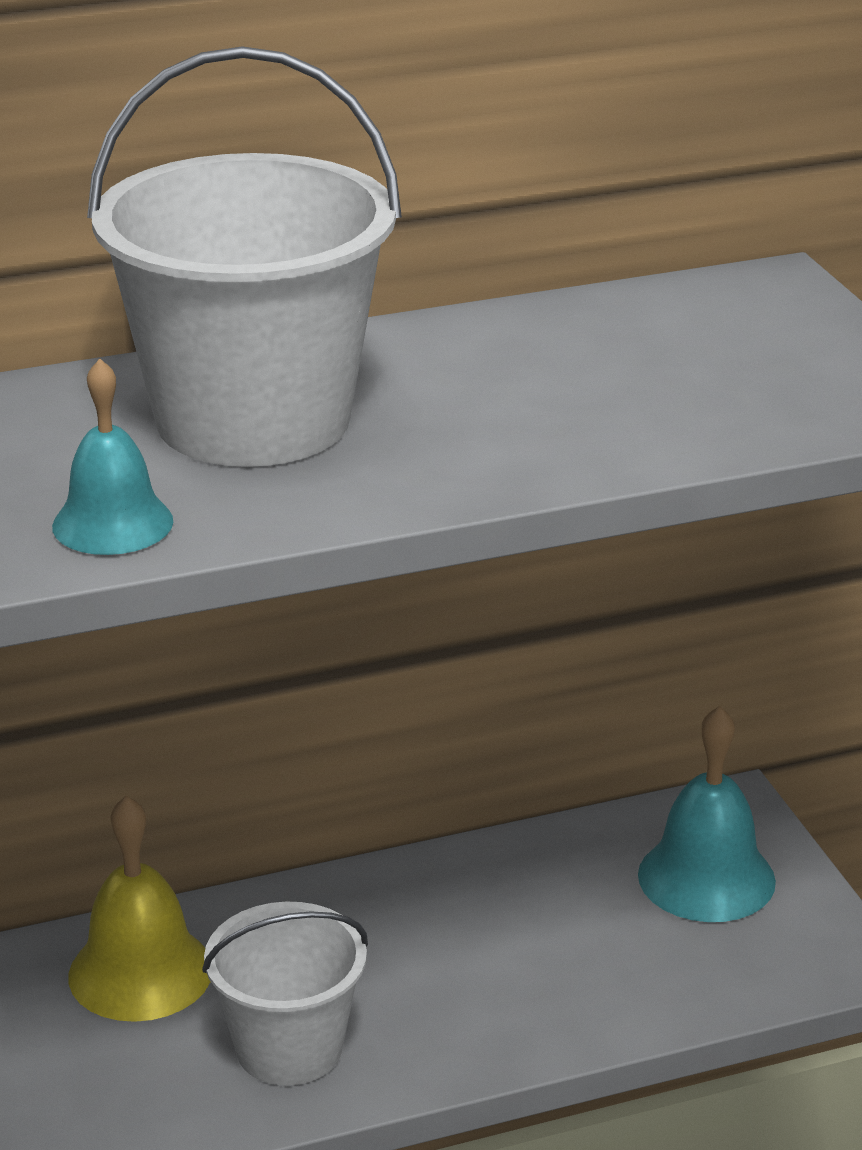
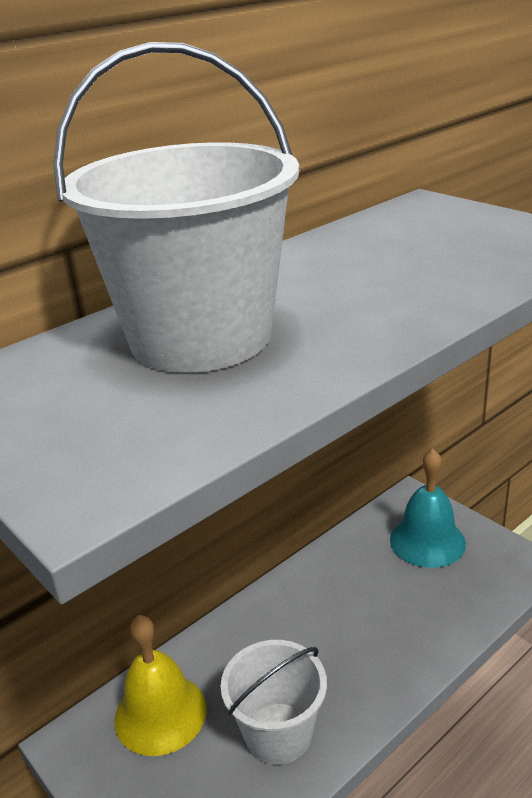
camera: 20 degrees left, 0 degrees up
turquoise bell [52,359,173,555] -> none

